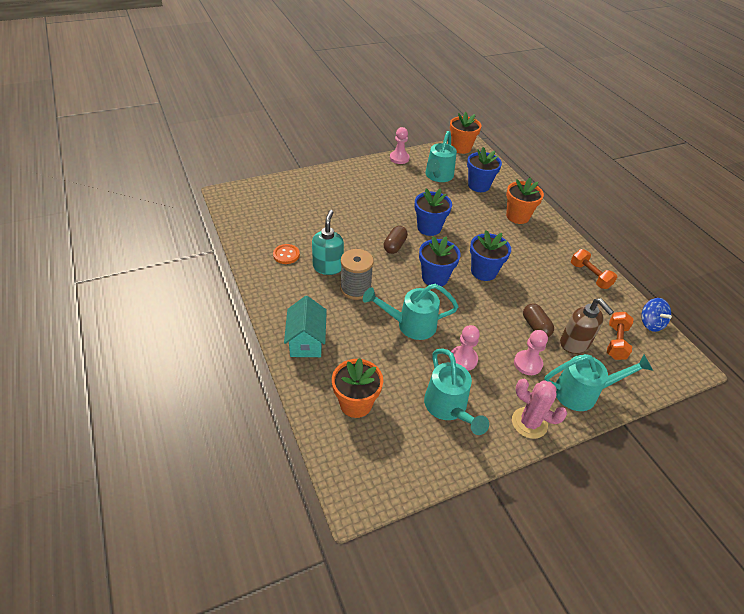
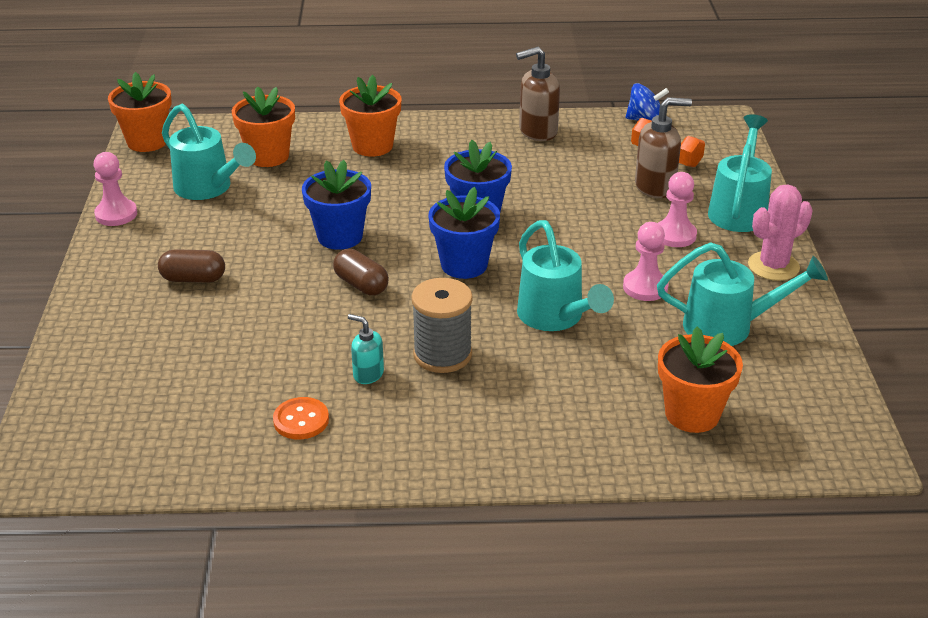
camera: 65 degrees left, 10 degrees down
turquoise house [284,296,327,357] -> none
turquoise soap dispenser [312,210,344,275] -> turquoise soap dispenser [348,314,384,384], size x0.58
turquoise watering can [363,284,459,340] -> turquoise watering can turned 45 degrees counterclockwise [517,220,614,331]
blue flower pot [467,147,502,192] -> orange flower pot [232,86,295,167]
brown capsule [523,304,554,337] -> brown capsule moved to [158,249,225,283]
orange dumbbell [571,249,617,289] -> brown soap dispenser [516,47,560,141]

